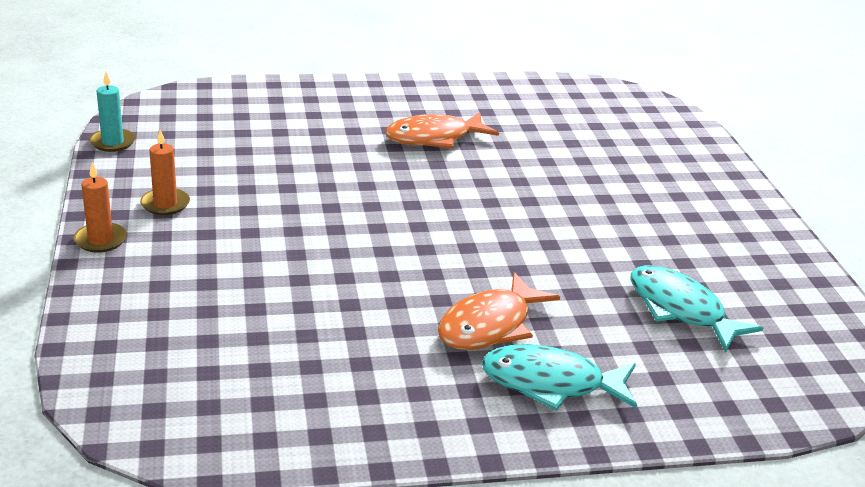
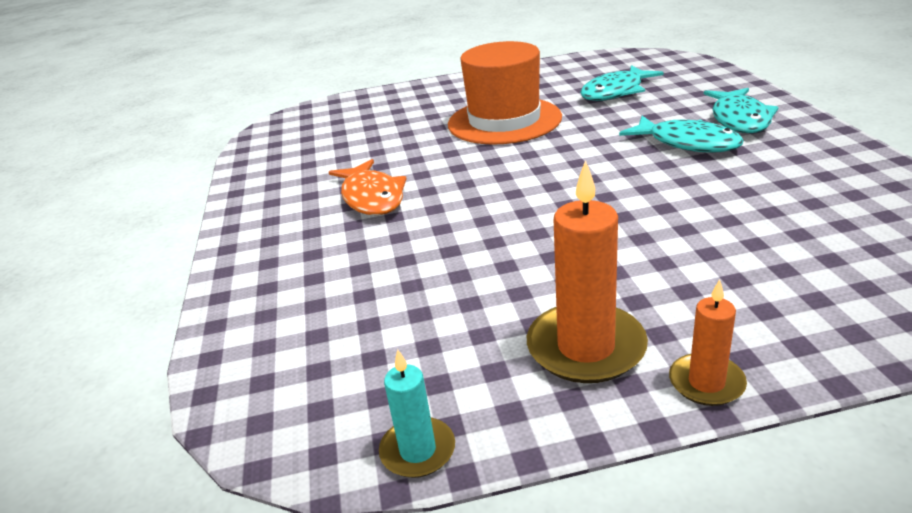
camera: 85 degrees left, 0 degrees up
orange candle [140,129,190,215] -> orange candle [527,160,648,383], size x1.76
orange fish [438,272,560,350] -> turquoise fish [619,116,744,153]
none -> orange hat [448,41,562,145]

